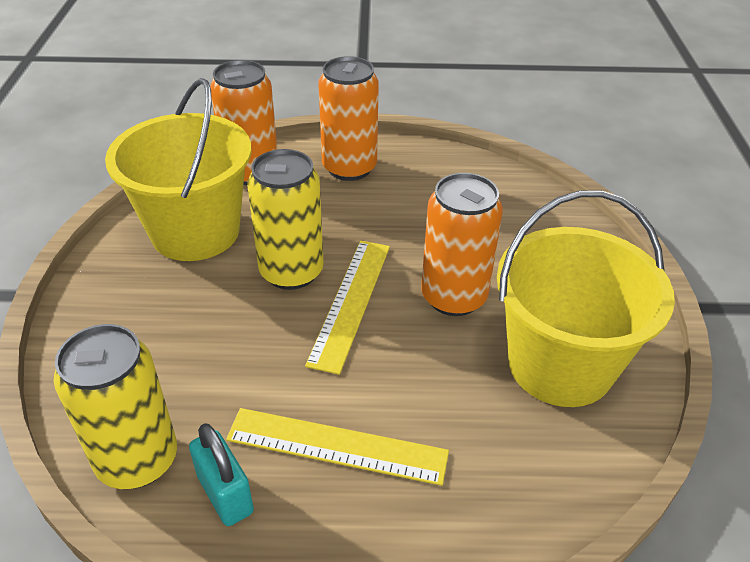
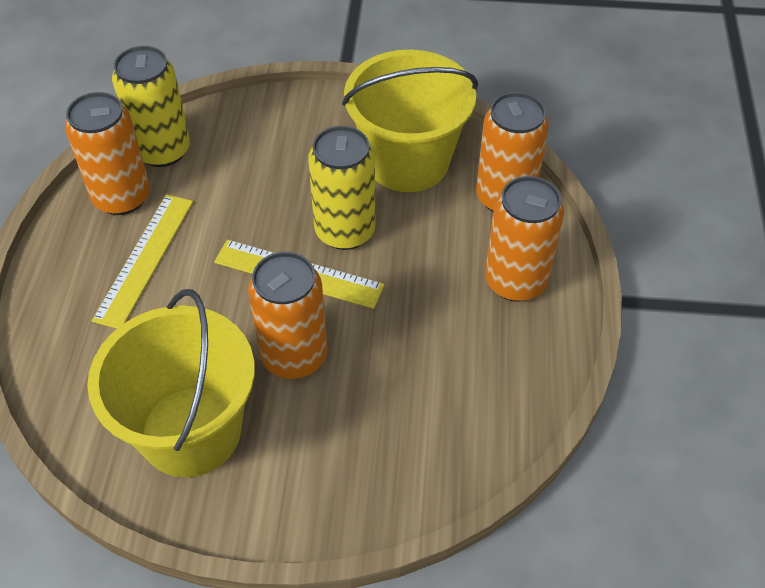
camera: 95 degrees right, 10 degrees up
turquoise padlock [189,423,254,526] -> orange can [65,92,150,215]

